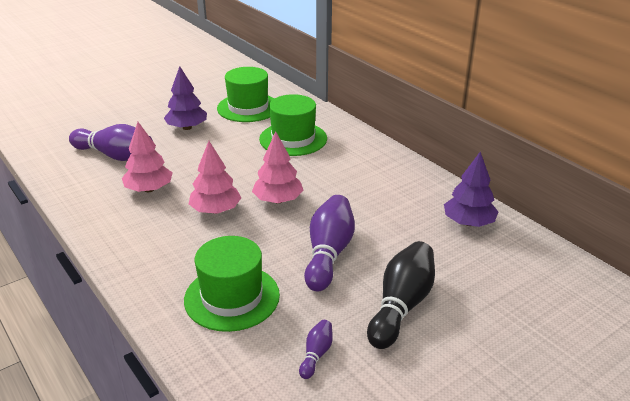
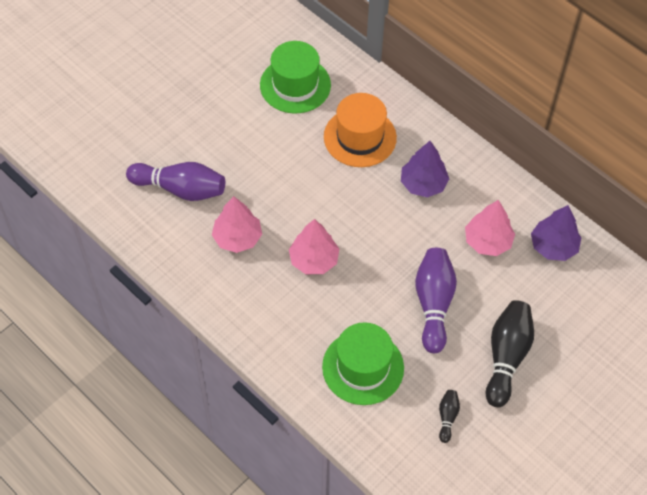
camera: 10 degrees left, 25 degrees up
purple tree [164,66,207,130] -> purple tree moved to [401,141,449,197]
pink tree [252,131,304,203] -> pink tree moved to [465,200,515,256]
green hat [259,94,327,156] -> orange hat [324,93,397,167]
purple bowling pin [299,320,333,379] -> black bowling pin [439,390,460,443]

